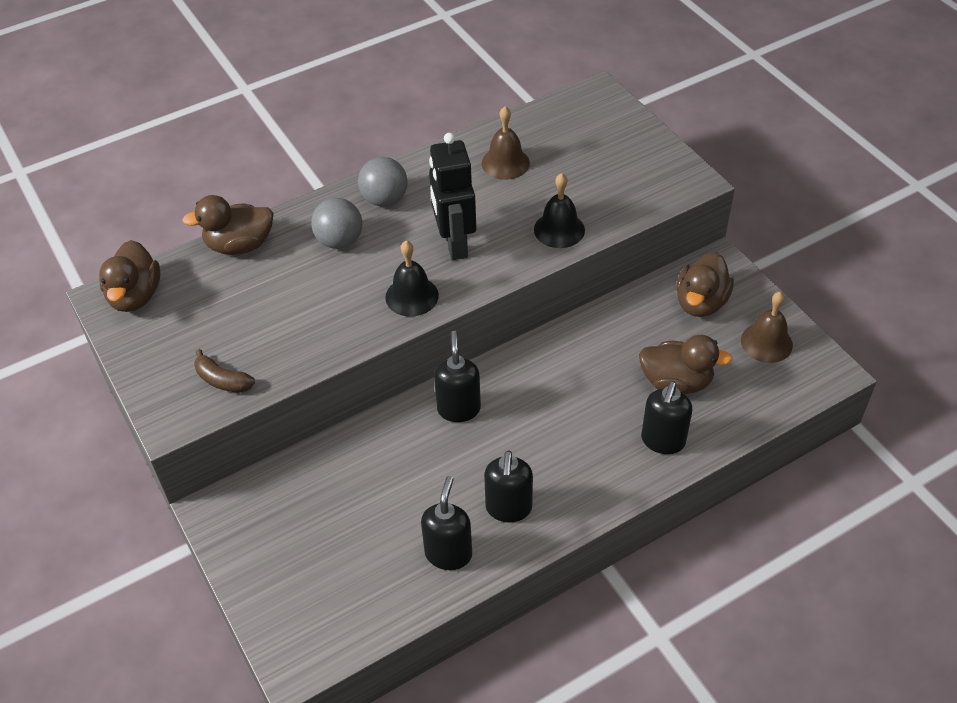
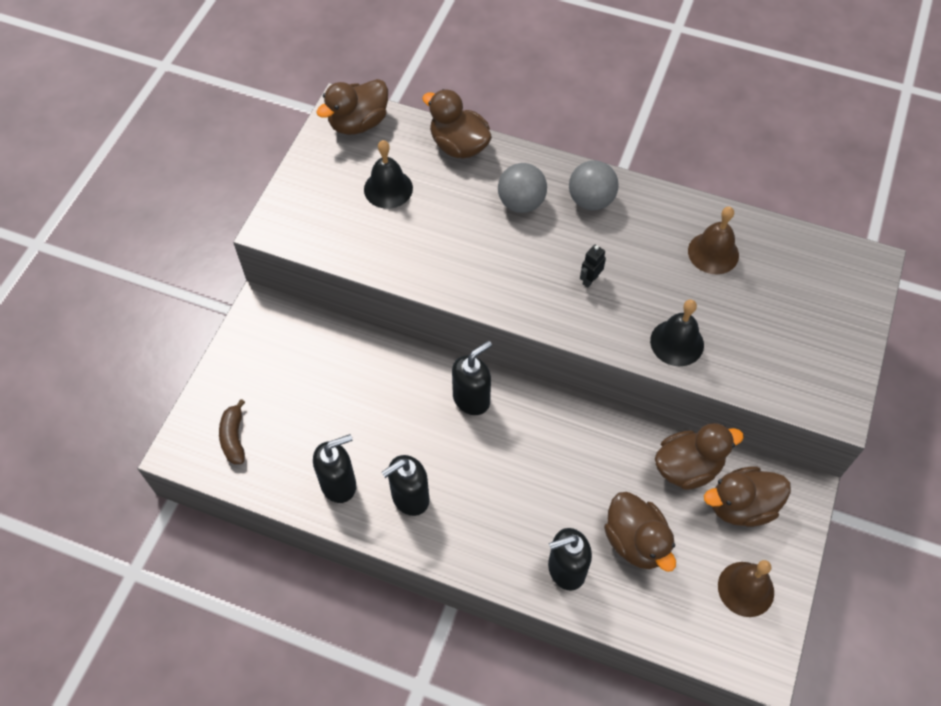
camera: 50 degrees right, 10 degrees up
brown banana [194,349,255,393] -> brown banana moved to [219,399,245,464]
black bell [385,241,439,316] -> black bell moved to [364,140,413,209]
black robot [429,133,476,260] -> black robot [580,245,606,288], size x0.41
none -> brown duck [655,423,744,490]

